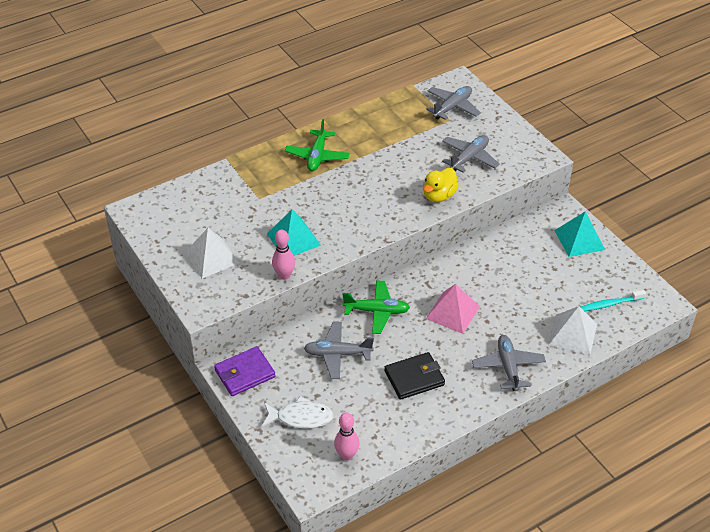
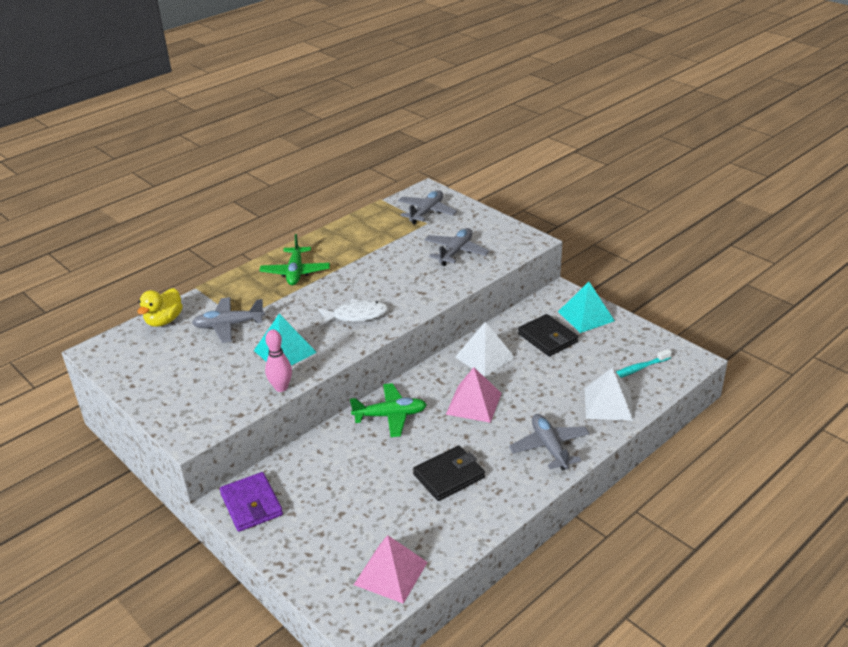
camera: 10 degrees left, 10 degrees down
white pyramid [185,228,239,279] -> white pyramid moved to [455,322,516,377]
purple wallet [214,346,275,396] -> purple wallet turned 75 degrees counterclockwise [220,472,283,532]
white fish [262,396,334,429] -> white fish moved to [318,299,388,326]
grey plane [304,322,374,379] -> grey plane moved to [192,297,265,343]
pink bowling pin [334,413,360,461] -> pink pyramid [354,535,428,604]
yellow duck [423,168,458,202] -> yellow duck moved to [138,288,183,327]
none -> black wallet [518,314,578,356]

